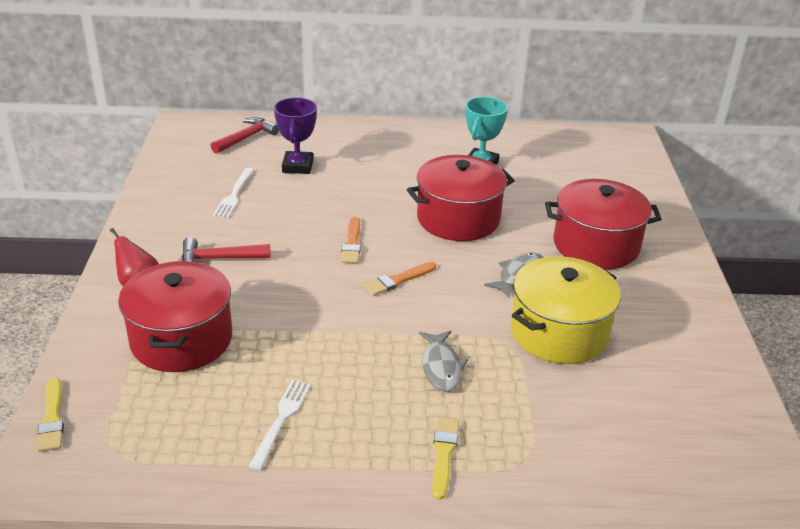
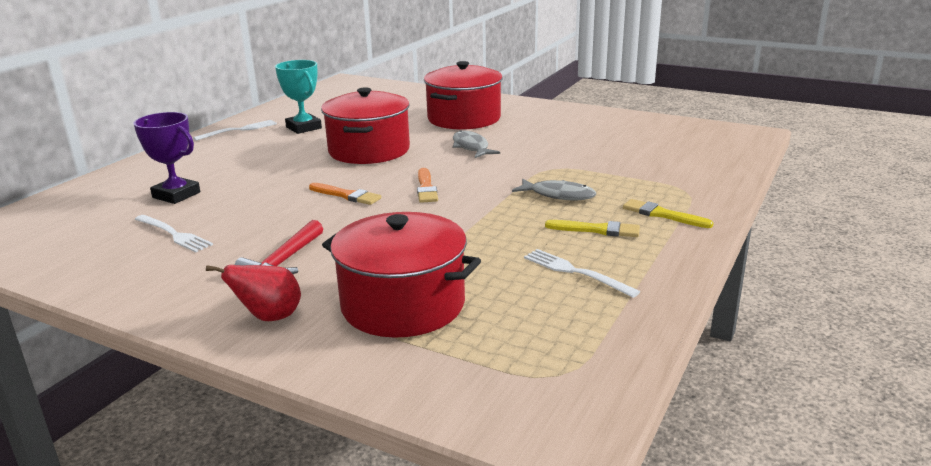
camera: 60 degrees left, 10 degrees down
yellow brush [37,378,64,452] -> yellow brush moved to [545,220,640,237]
red hammer [211,117,279,154] -> none
yellow pot [511,256,621,364] -> none
none -> white fork [193,120,277,141]

